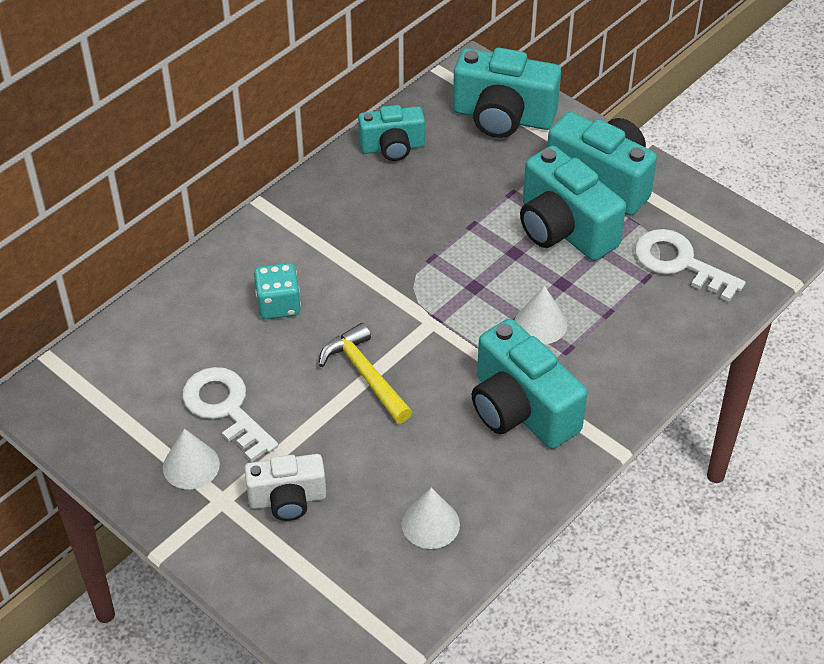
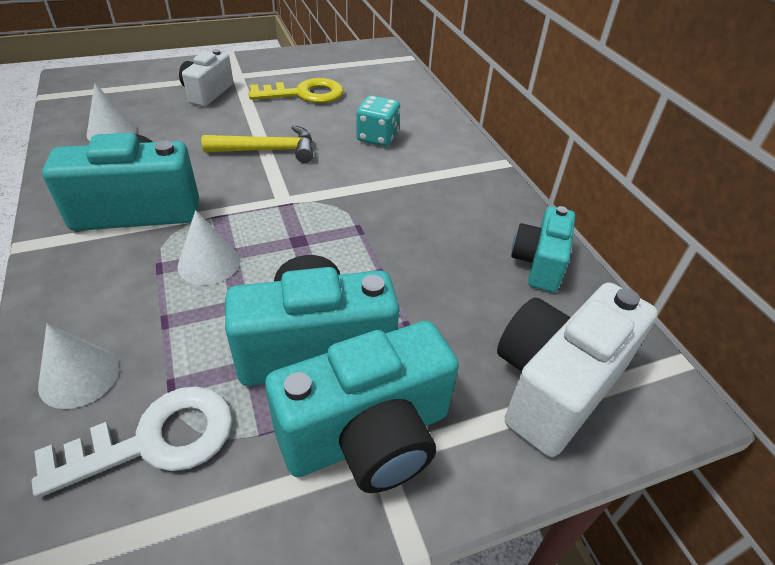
camera: 115 degrees right, 5 degrees down
white cone [163,429,220,489] -> white cone moved to [38,324,119,409]
white key [182,367,278,462] -> yellow key [248,78,344,103]
turquoise camera [453,48,561,138] -> white camera [497,282,658,457]

